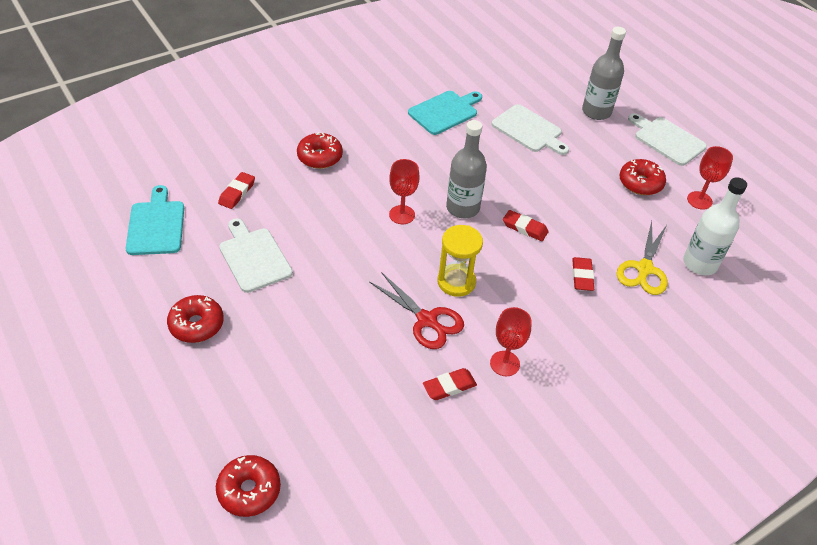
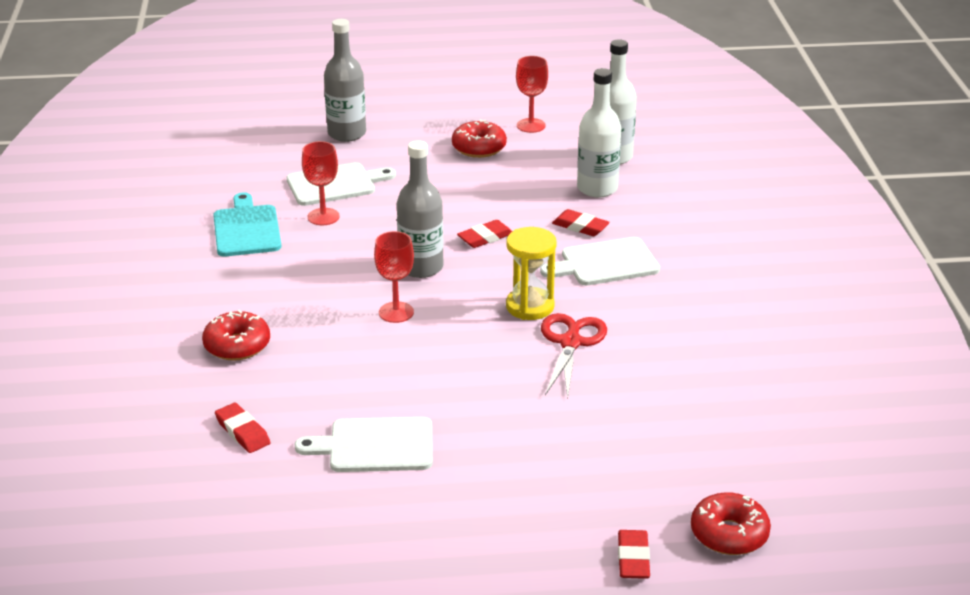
camera: 60 degrees left, 15 degrees down
turquoise cutting board [126,185,184,255] -> none
red donut [167,295,224,343] -> none
red scissors [370,272,464,349] -> red scissors turned 60 degrees counterclockwise [541,313,607,399]
red eraser [423,368,477,400] -> red eraser moved to [618,530,650,579]
red goblet [490,307,532,376] -> red goblet moved to [302,141,340,225]
yellow scissors [616,221,668,295] -> white bottle [577,68,621,197]
white cutting board [628,113,707,166] -> white cutting board moved to [540,237,660,285]

